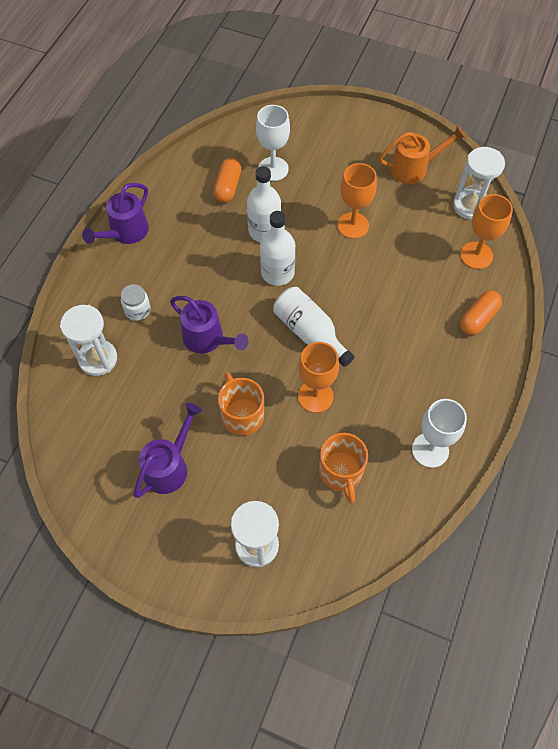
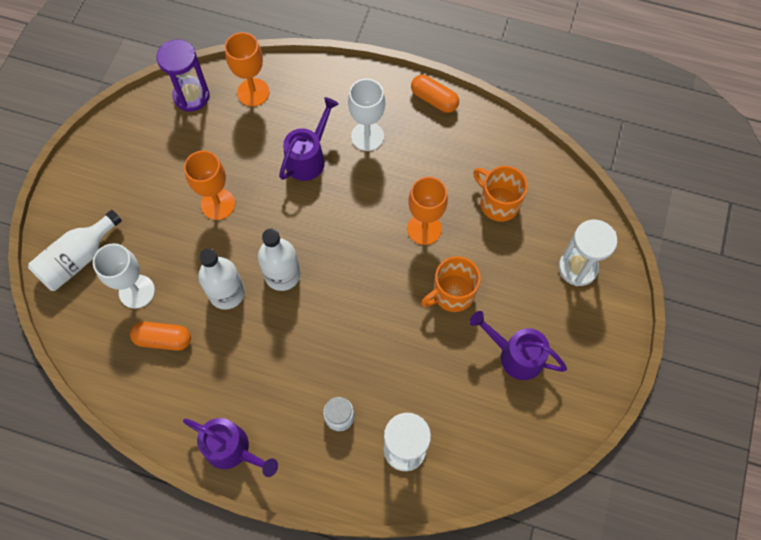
camera: 95 degrees left, 5 degrees up
purple watering can [170,296,249,353] -> purple watering can moved to [279,97,339,181]
white bottle [273,287,355,367] -> white bottle moved to [28,210,122,291]
orange mug [319,433,368,504] -> orange mug turned 120 degrees counterclockwise [473,166,528,222]
orange watering can [379,125,466,184] -> none
white goblet [412,399,467,468] -> white goblet moved to [348,79,385,151]
white hourglass [453,147,505,220] -> purple hourglass [157,39,210,112]
orange capsule [460,291,502,335] -> orange capsule moved to [411,75,459,113]

